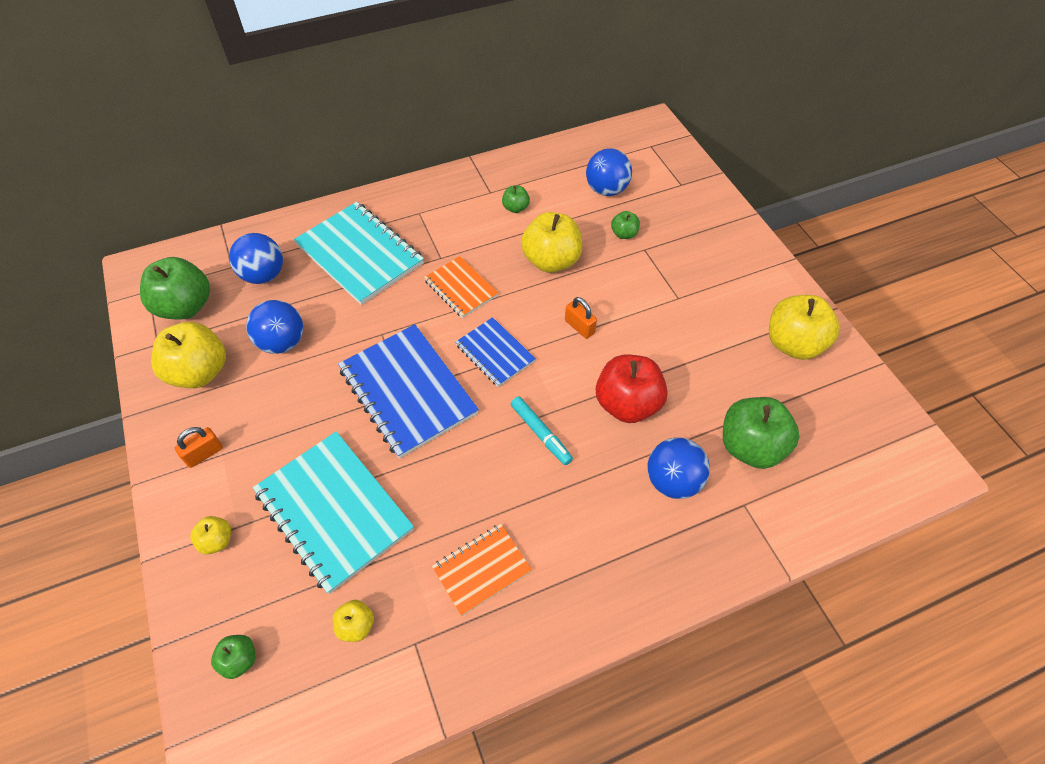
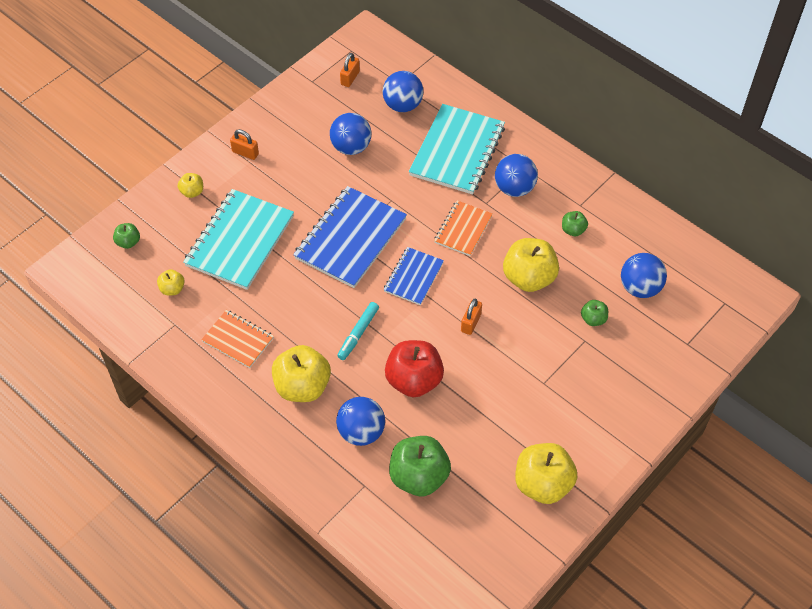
camera: 65 degrees right, 0 degrees up
green apple [140,257,210,320] -> orange padlock [340,53,360,87]
yellow apple [151,322,226,388] -> yellow apple moved to [272,345,331,402]
none -> blue ball [495,154,538,197]

